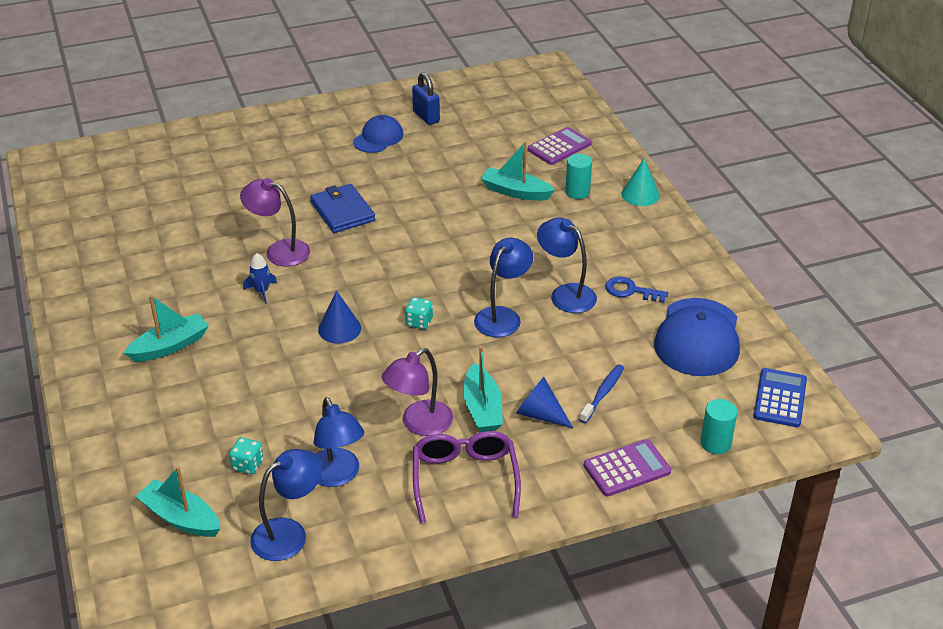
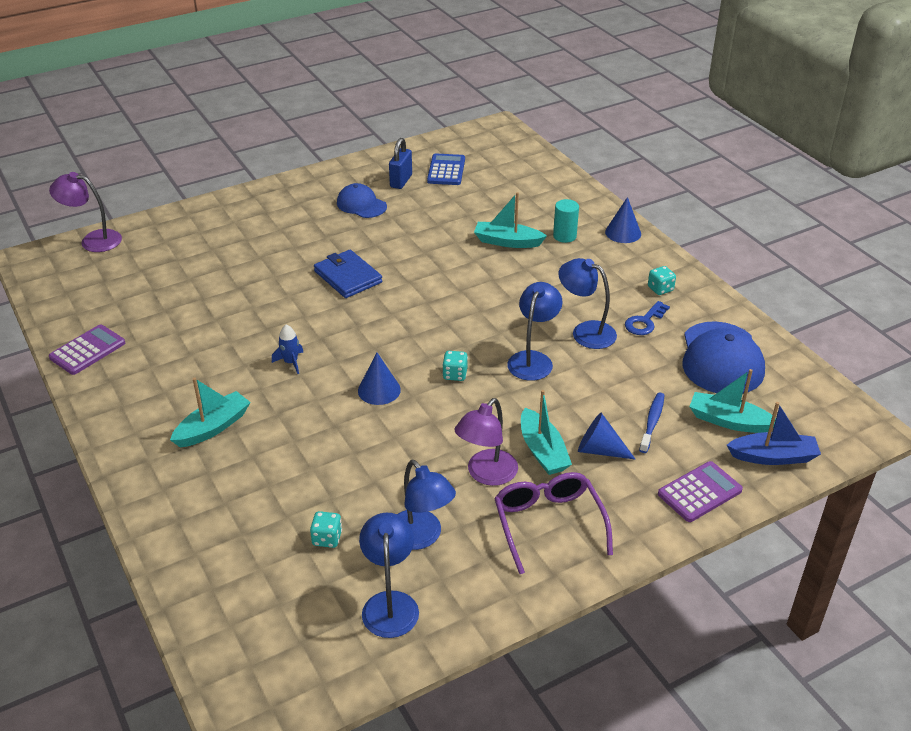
camera: 10 degrees left, 0 degrees up
turquoise boat [136,466,221,537] -> turquoise boat moved to [689,369,776,433]
purple lamp [240,178,310,267] -> purple lamp moved to [49,172,122,252]
blue lamp [250,449,322,561] -> blue lamp turned 45 degrees counterclockwise [359,513,419,638]
blue cap [353,115,403,153] -> blue cap turned 75 degrees counterclockwise [337,183,387,218]
blue padlock [412,72,440,125] -> blue padlock turned 60 degrees clockwise [389,138,412,189]
purple calculator [528,127,592,165] -> purple calculator moved to [49,324,125,375]
blue key [605,276,668,303] -> blue key turned 60 degrees counterclockwise [625,301,670,335]
turquoise cone [622,158,660,206] -> blue cone [605,197,641,243]
turquoise cylinder [700,399,738,454] -> blue boat [727,402,821,465]
blue calculator [753,368,807,427] -> blue calculator moved to [427,153,465,185]
none -> turquoise dice [648,266,676,295]

